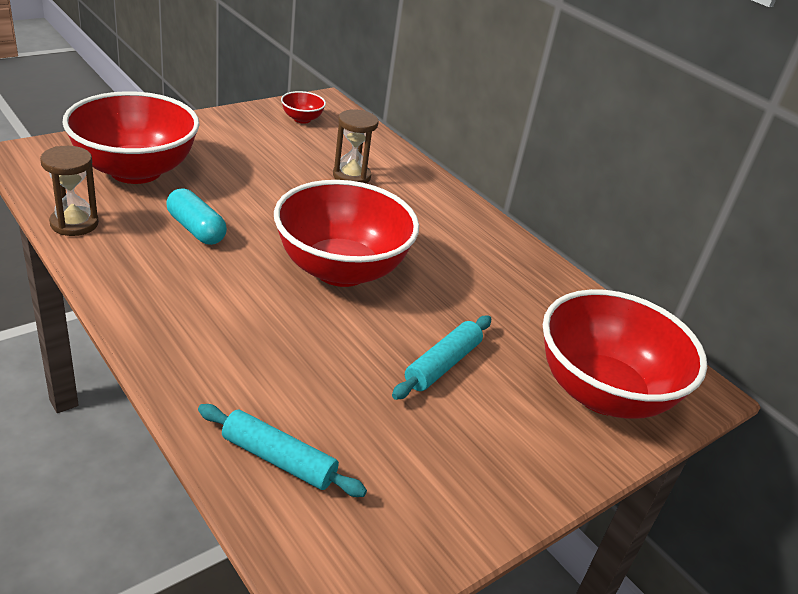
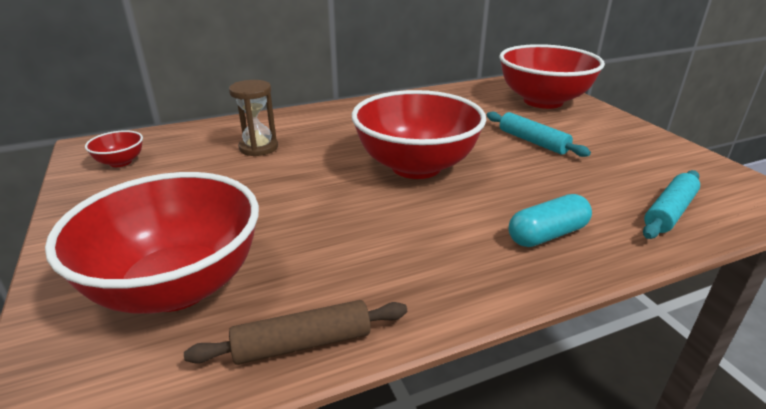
camera: 70 degrees left, 5 degrees down
brown hourglass [40,146,99,236] -> brown rolling pin [184,300,407,365]
turquoise capsule [166,189,227,245] -> turquoise capsule moved to [509,194,592,247]

